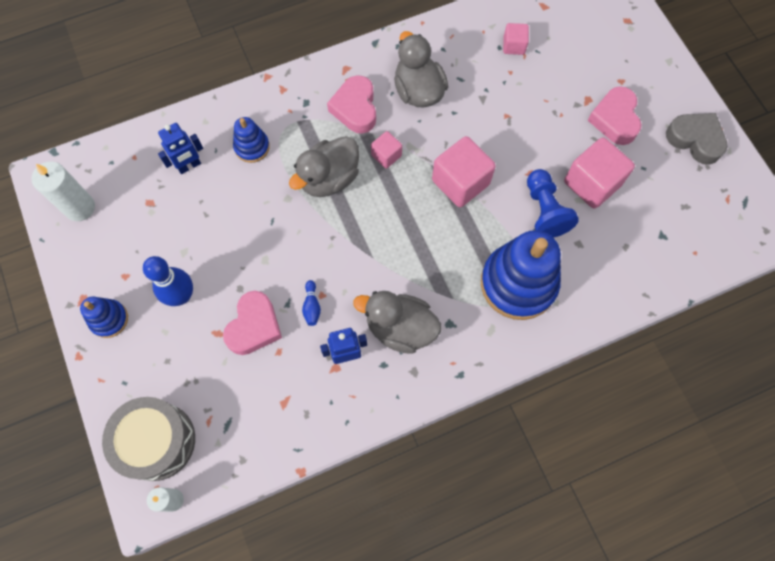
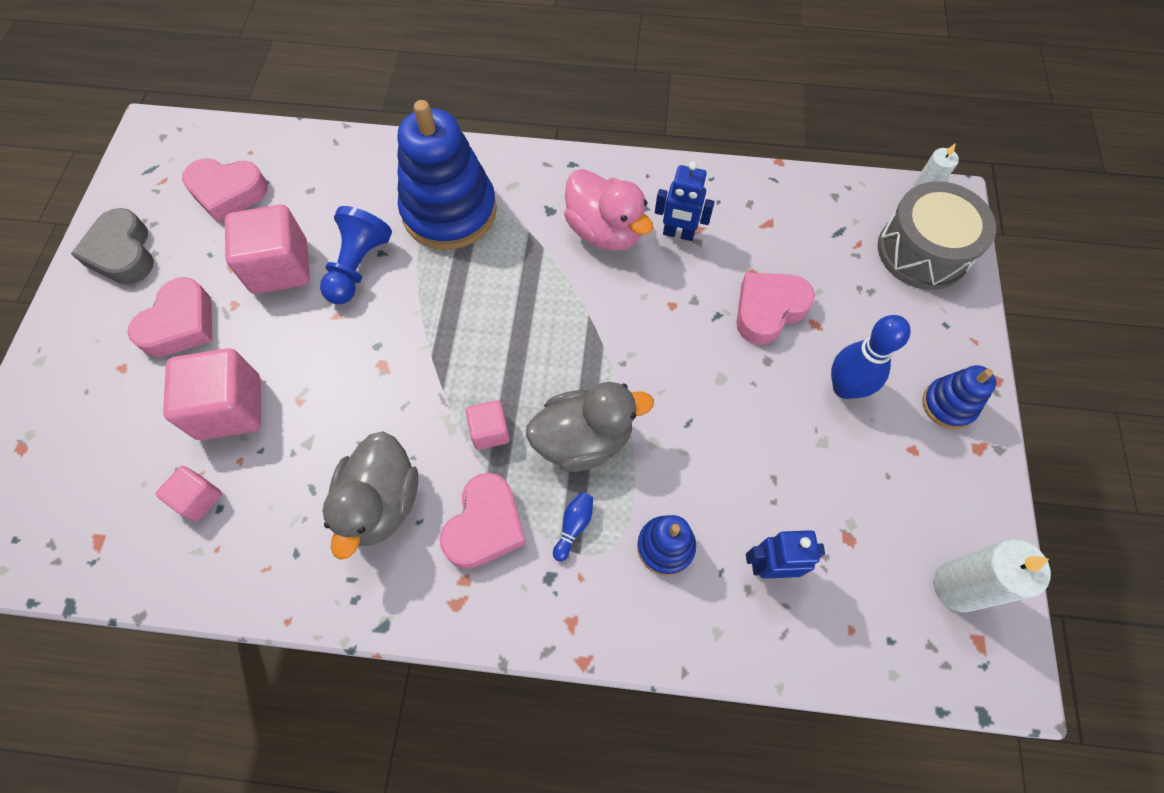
camera: 150 degrees left, 5 degrees down
blue bowling pin [302,280,321,326] -> blue bowling pin moved to [553,492,593,561]
grey duck [353,291,441,354] -> pink duck [564,169,653,251]
pink cube [432,136,496,207] -> pink cube moved to [163,348,261,440]
none -> pink heart [182,158,268,223]

